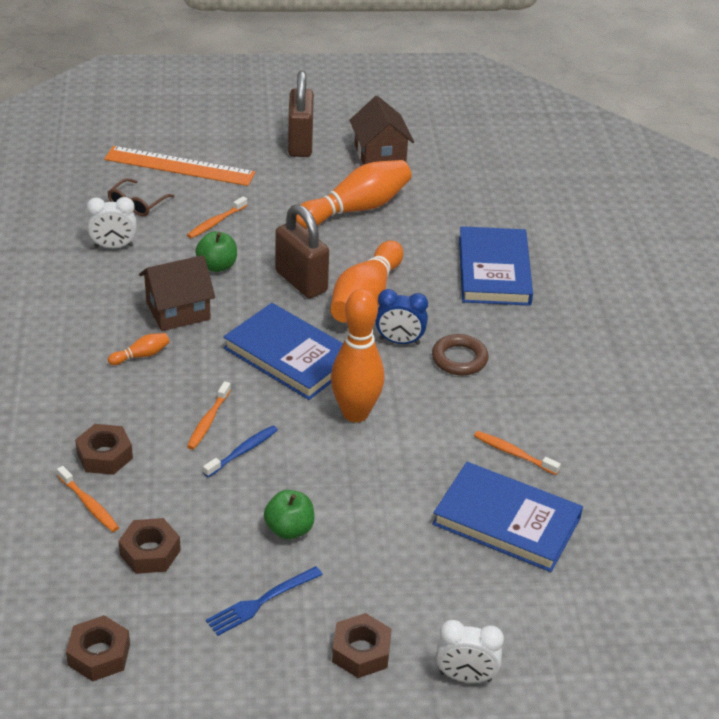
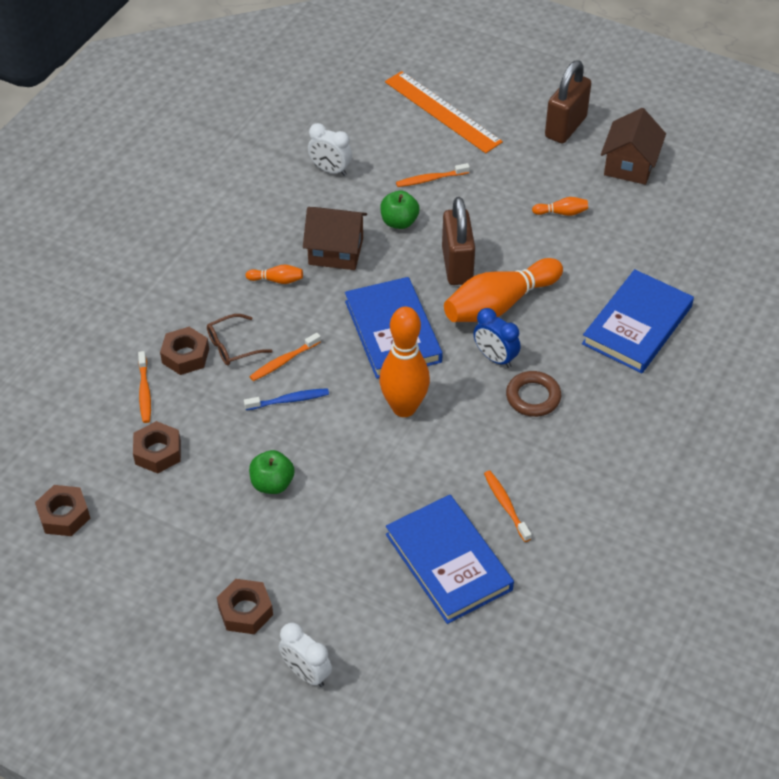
camera: 35 degrees right, 10 degrees up
brown glasses [107,178,175,216] -> brown glasses moved to [207,314,272,366]
blue fork [206,566,323,636] -> none
orange bowling pin [296,160,412,229] -> orange bowling pin [532,197,588,216], size x0.42

